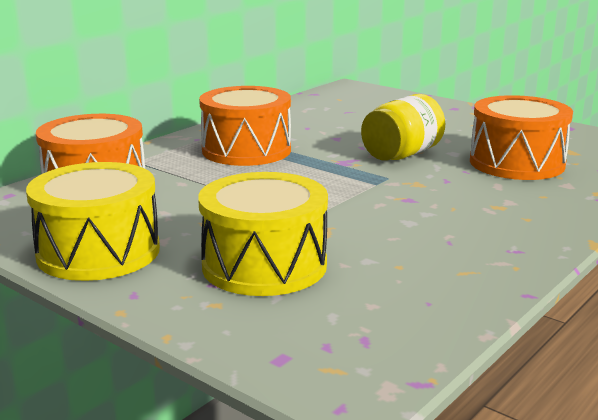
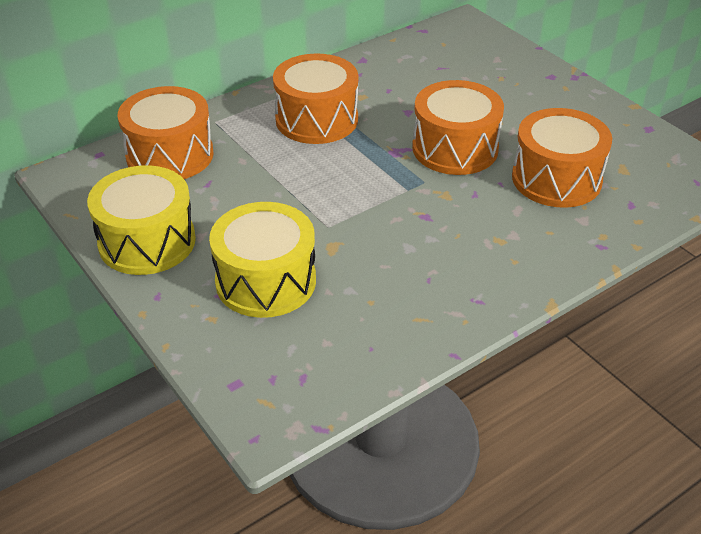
camera: 15 degrees right, 20 degrees up
yellow jar [361,94,445,161] -> orange drum [412,80,504,175]

